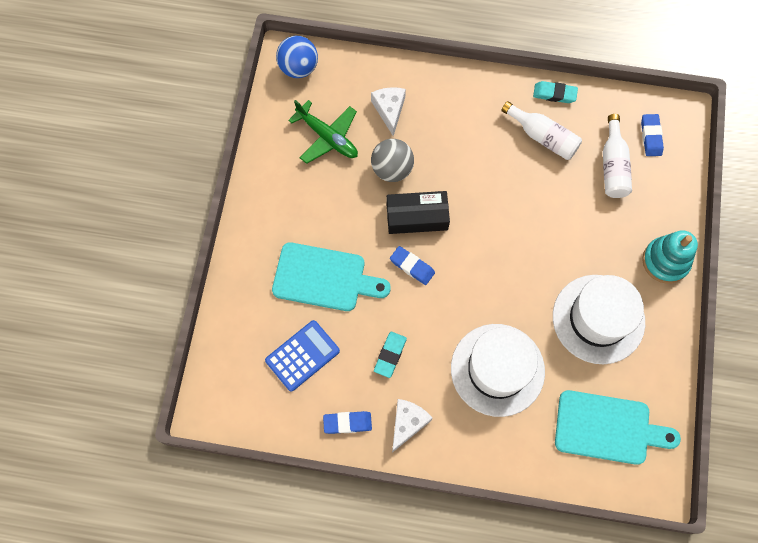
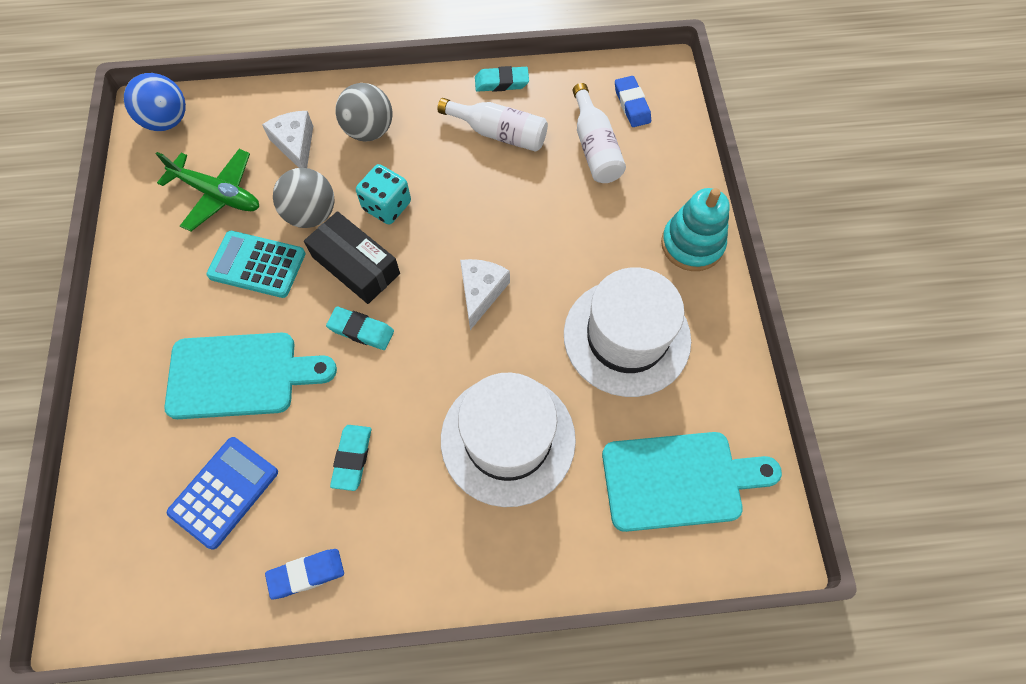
camera: 15 degrees left, 5 degrees down
black box [386,191,450,234] -> black box turned 60 degrees clockwise [304,211,400,304]
blue eraser [390,246,435,285] -> turquoise eraser [326,307,394,350]
white cheese [392,399,432,453] -> white cheese moved to [460,259,510,330]
none -> turquoise calculator [206,231,305,298]
none -> grey ball [335,83,393,141]
none -> turquoise dice [356,164,411,225]

